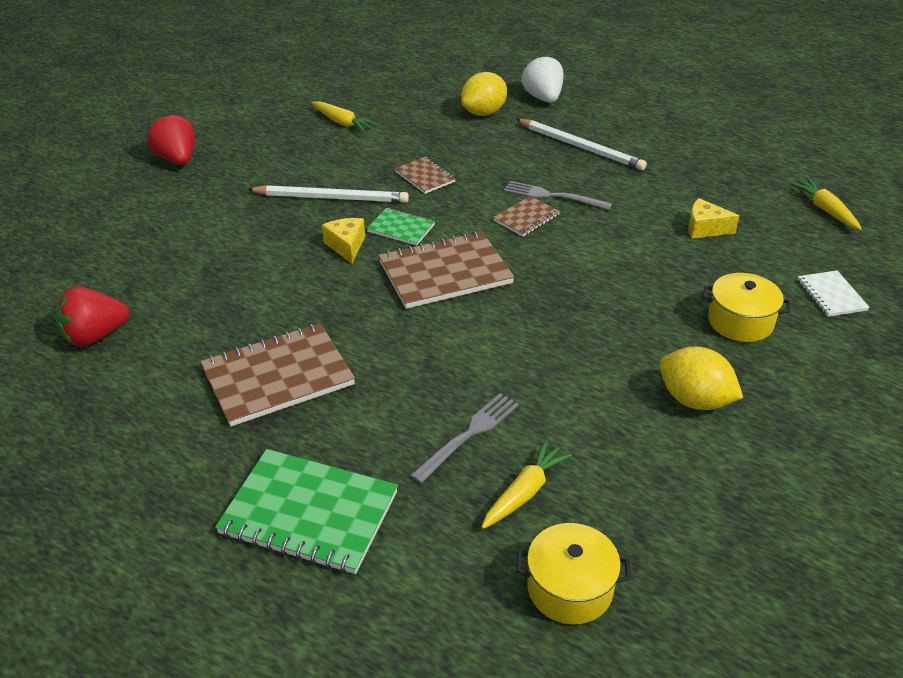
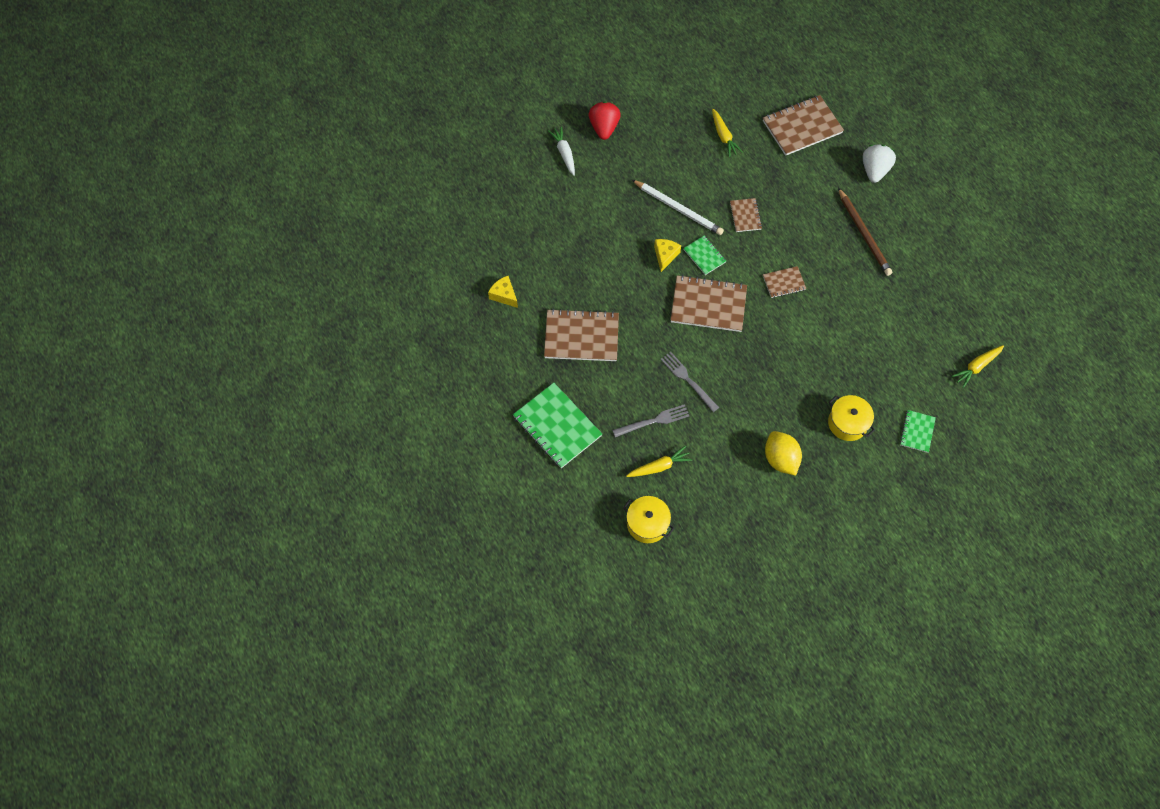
camera: 30 degrees right, 25 degrees up
red strawberry [55,286,130,347] -> none
yellow lemon [461,72,507,116] -> none
grey fork [504,181,612,210] -> grey fork moved to [661,352,719,412]
white pencil [516,119,647,170] -> brown pencil [838,188,892,276]
yellow cheese [688,198,740,239] -> yellow cheese moved to [488,276,518,308]
yellow carrot [790,178,862,230] -> yellow carrot turned 135 degrees counterclockwise [952,345,1004,388]
white notebook [798,270,870,317] -> green notebook [900,410,936,453]
none -> white carrot [548,126,575,176]
none -> brown notebook [763,95,844,156]

